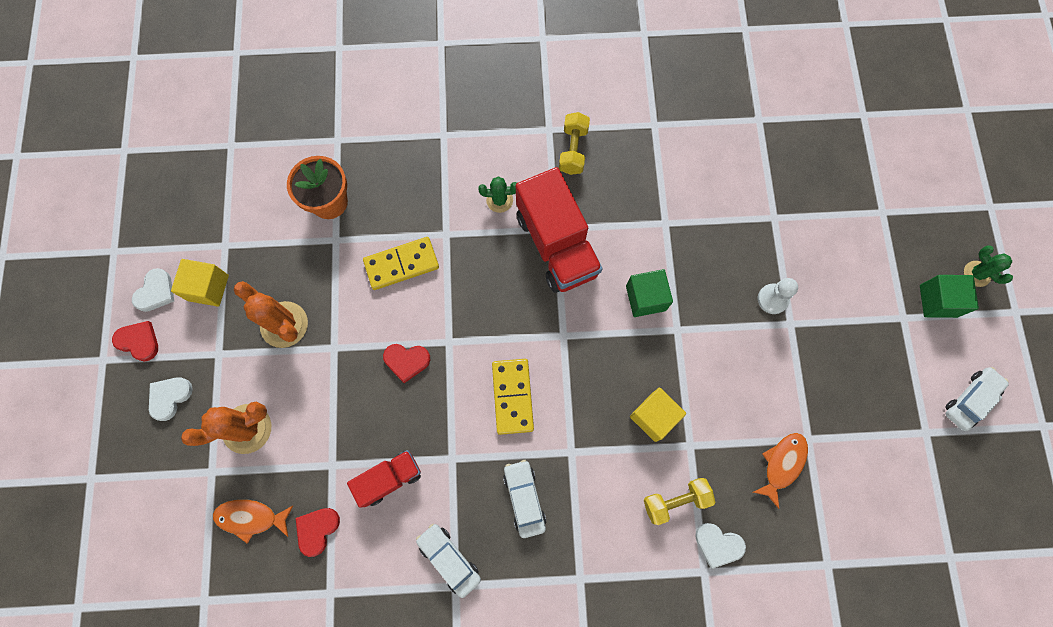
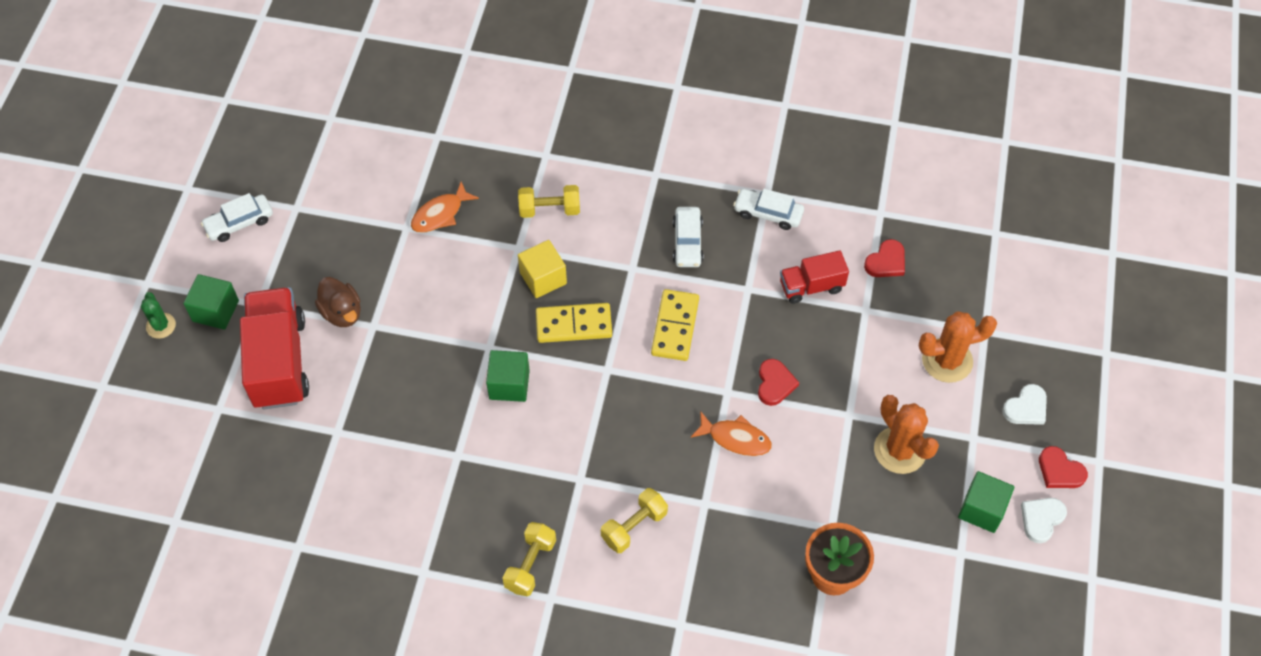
camera: 165 degrees left, 15 degrees down
yellow cube [171,259,229,307] -> green cube [958,471,1014,533]
orange fish [213,499,294,544] -> orange fish moved to [691,411,772,456]
yellow domino [363,237,439,290] -> yellow domino moved to [536,303,612,343]
red heart [383,344,430,383] -> red heart turned 75 degrees clockwise [758,359,799,406]
white car [416,524,481,598] -> white car turned 135 degrees clockwise [733,189,804,230]
green cactus [478,176,517,213] -> yellow dumbbell [601,488,668,553]
red truck [516,167,603,293] -> red truck moved to [240,287,309,409]
white heart [695,523,746,569] -> none
white pawn [758,278,798,314] -> none
none -> brown duck [315,277,361,327]

